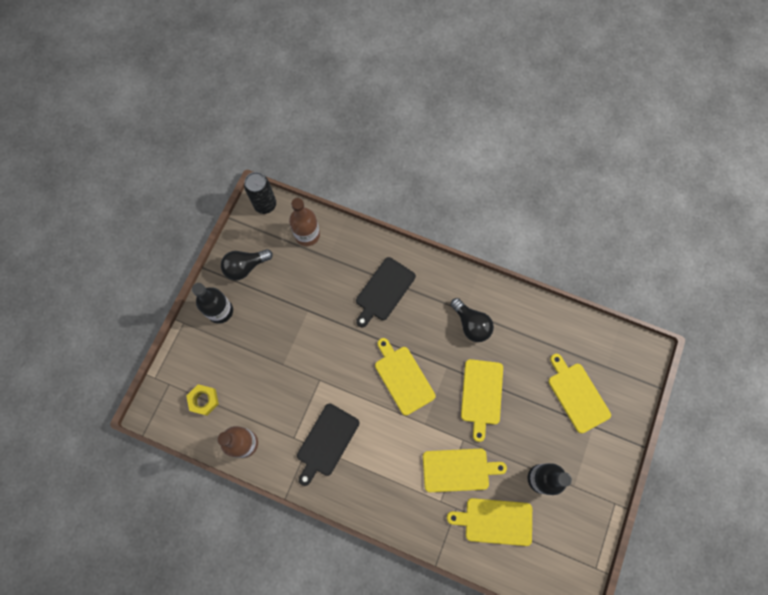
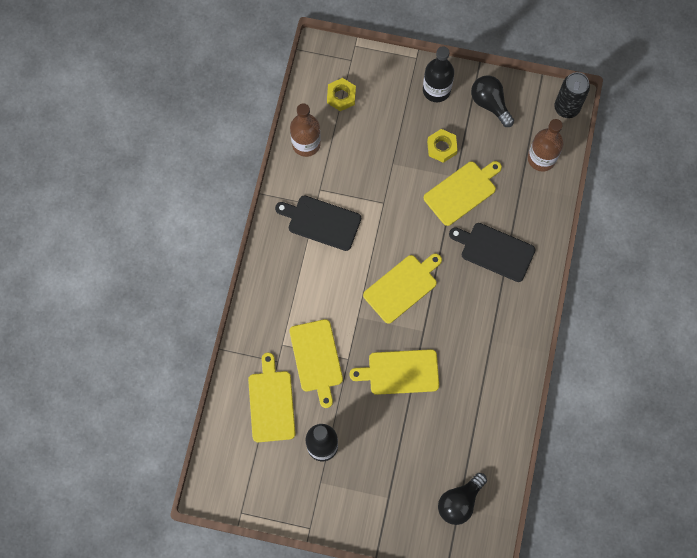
camera: 80 degrees right, 0 degrees up
black light bulb [451,298,494,342] -> black light bulb moved to [438,473,487,525]
yellow cutting board [548,354,611,433] -> yellow cutting board moved to [424,161,502,226]
none -> yellow nut [427,129,458,163]

